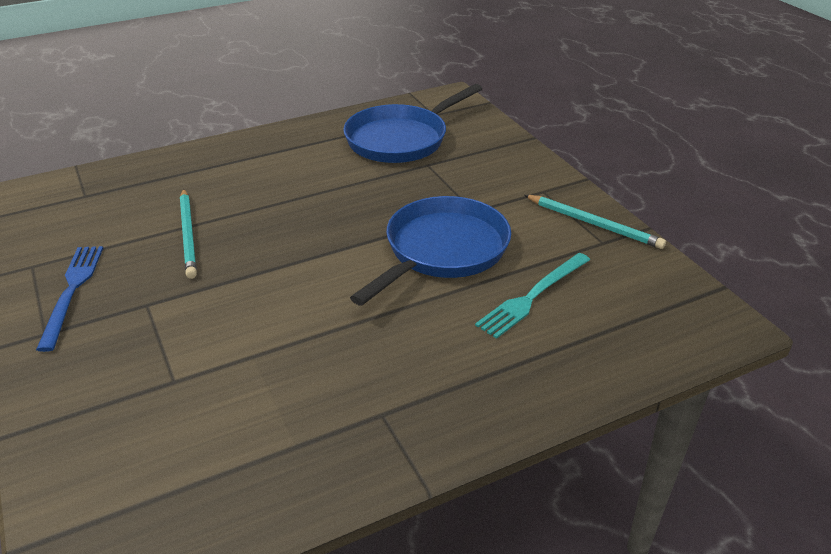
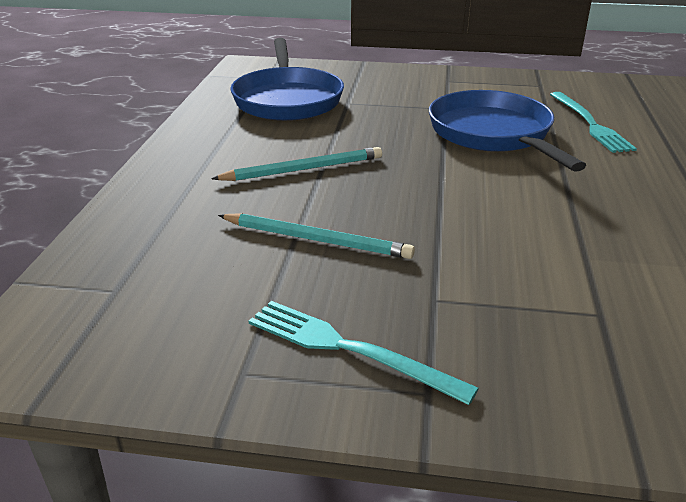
camera: 55 degrees left, 5 degrees down
blue fork [36,246,103,352] -> turquoise fork [249,301,479,405]
turquoise pencil [524,195,666,249] -> turquoise pencil moved to [211,147,382,181]

